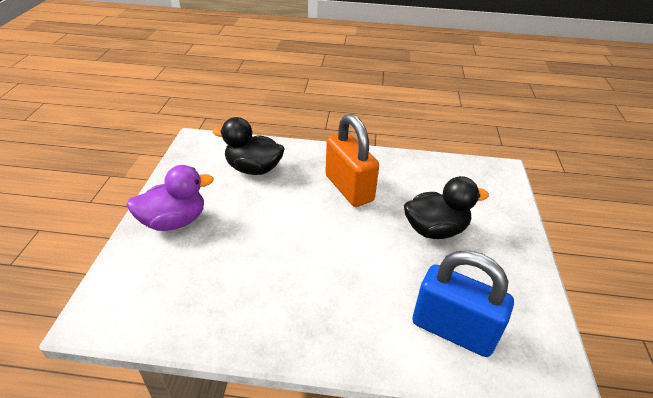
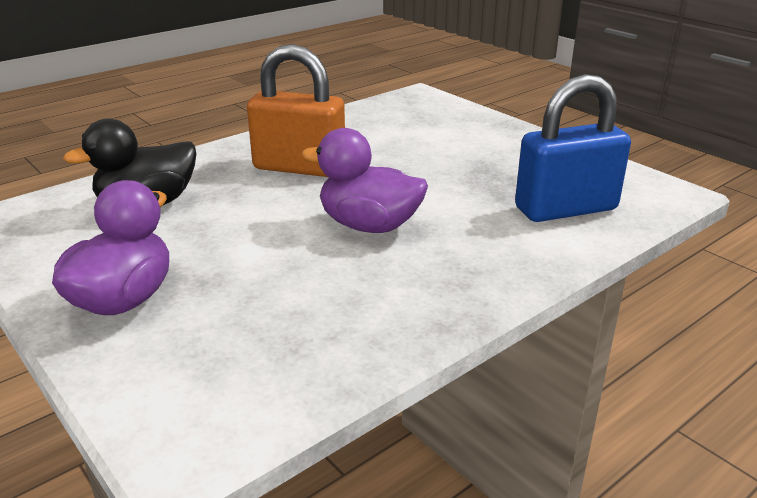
camera: 45 degrees left, 10 degrees down
black duck [404,176,489,239] -> none
none -> purple duck [301,128,428,233]

